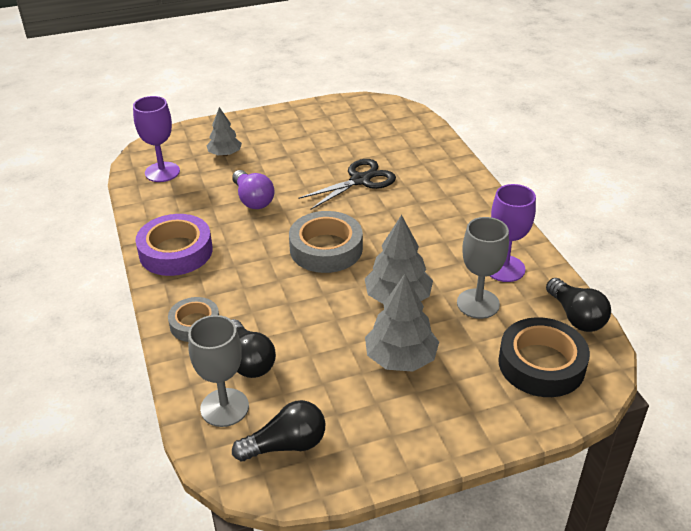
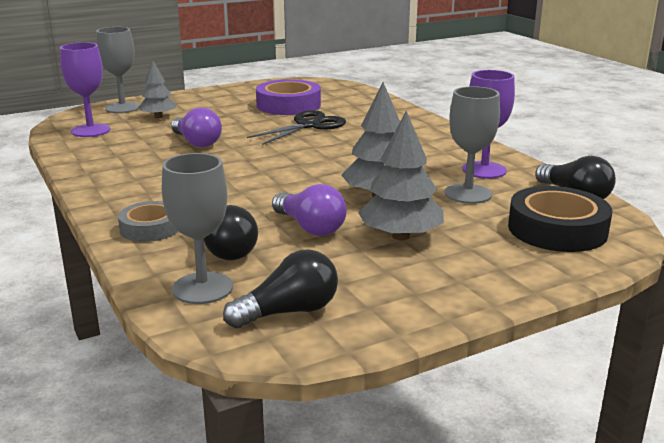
camera: 10 degrees left, 15 degrees down
purple tape [135,214,213,276] -> purple tape moved to [256,79,321,115]
grey tape [289,211,363,273] -> none
none -> grey goblet [96,27,140,113]
none -> purple light bulb [272,184,347,236]

